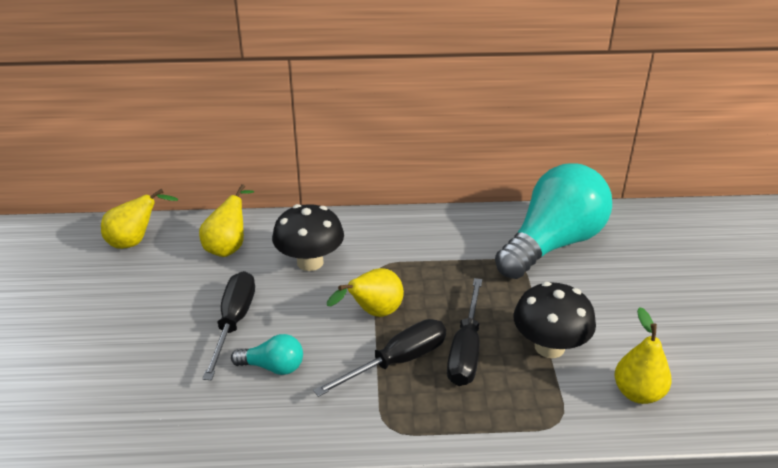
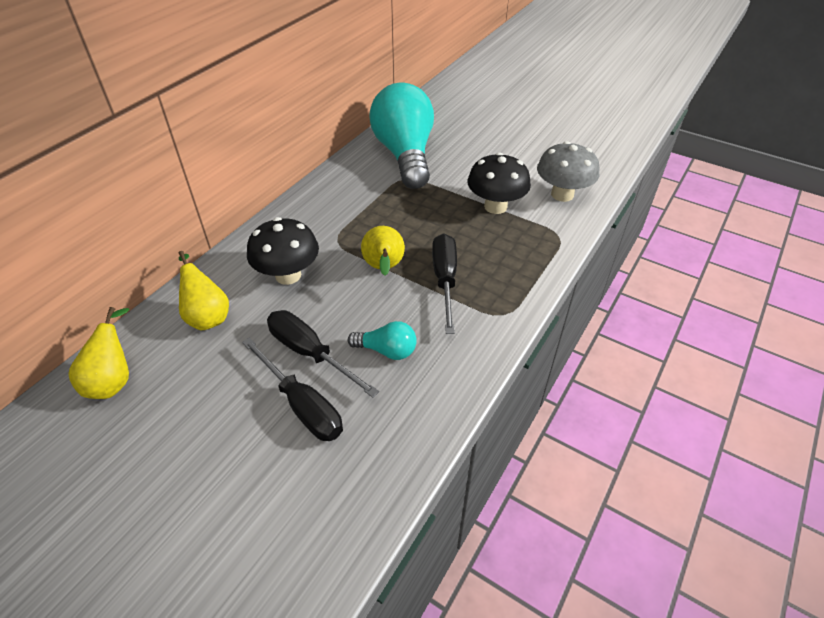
camera: 55 degrees left, 10 degrees up
turquoise light bulb [231,334,303,375] -> turquoise light bulb turned 60 degrees clockwise [348,321,417,360]
black screwdriver [447,278,482,386] -> black screwdriver moved to [242,337,343,441]
yellow pear [614,307,672,404] -> grey mushroom [537,141,599,202]

